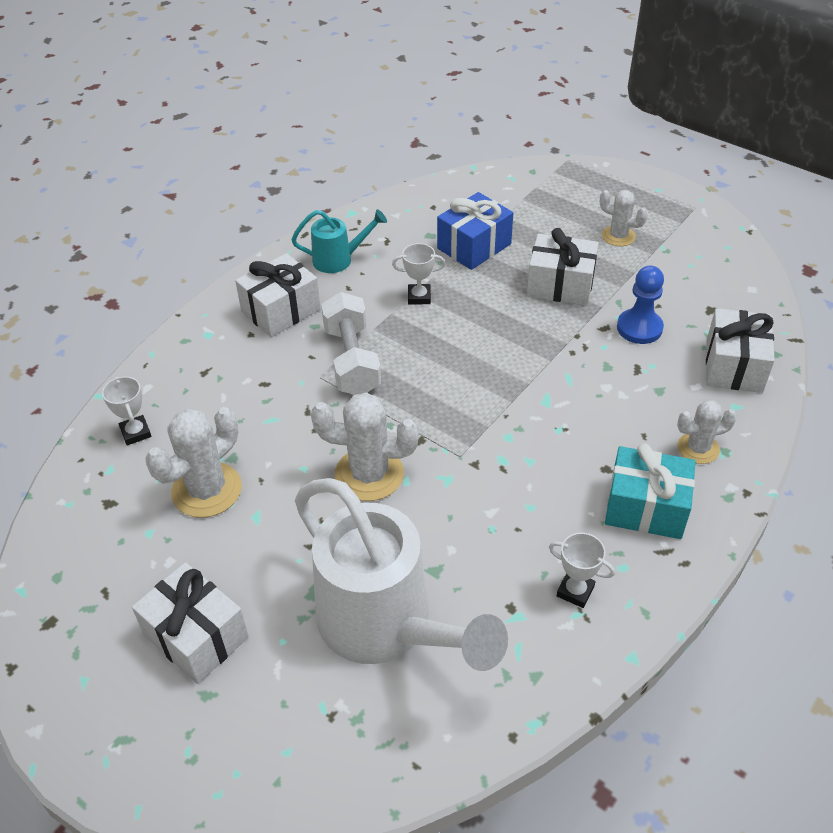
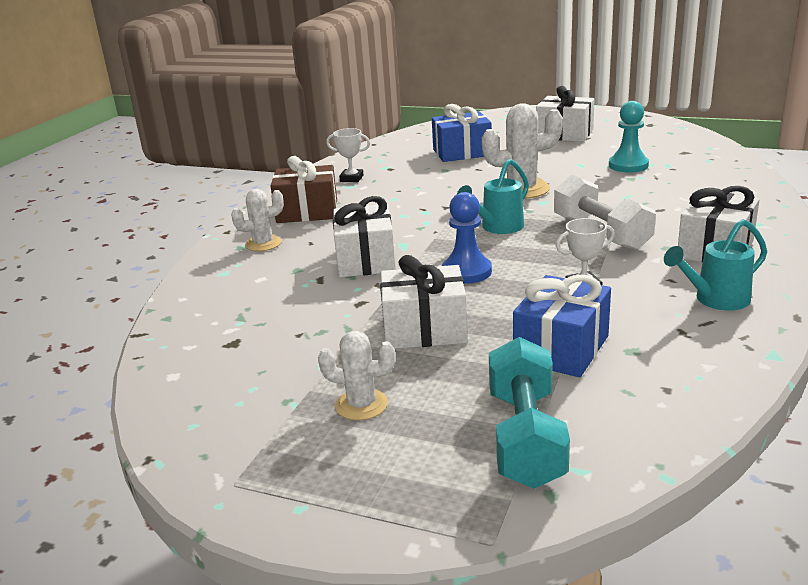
camera: 165 degrees right, 20 degrees down
white trophy [102,377,151,445] -> none
white cactus [145,407,242,518] -> turquoise pawn [609,101,649,173]
white watering can [295,478,508,671] -> blue gift [432,104,492,162]
turquoise gift [605,443,696,539] -> brown gift [271,156,337,223]
blue pawn [617,266,664,344] -> blue pawn moved to [442,192,492,284]
white gift [706,308,775,393] -> white gift moved to [333,196,396,277]
none -> turquoise watering can [457,159,529,234]
none -> turquoise dumbbell [489,337,570,489]

